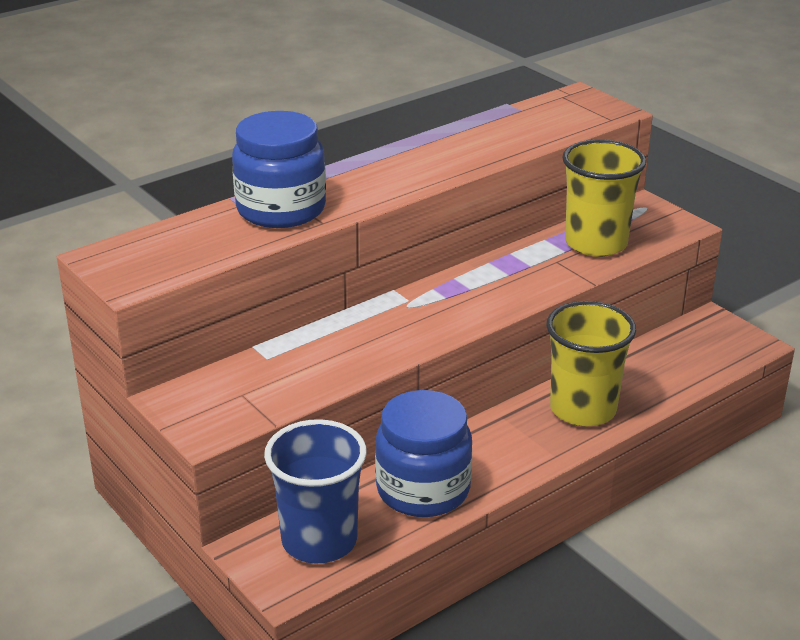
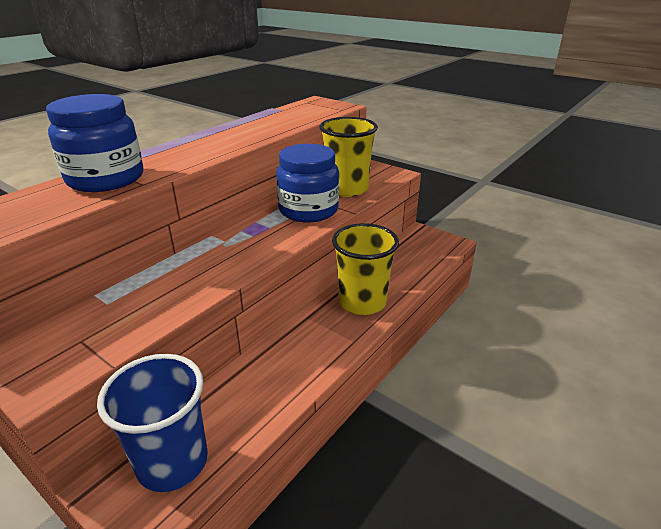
camera: 15 degrees left, 0 degrees up
blue jar [375,390,472,517] -> blue jar moved to [276,144,339,222]

